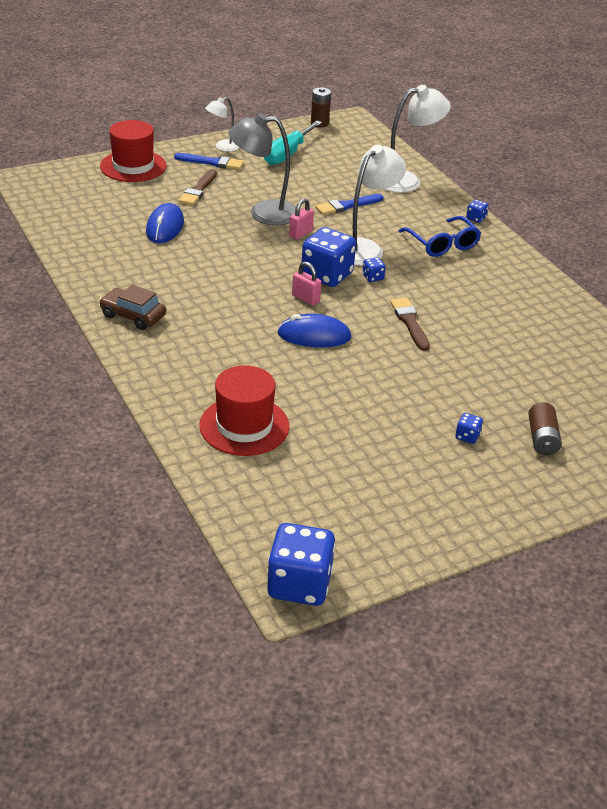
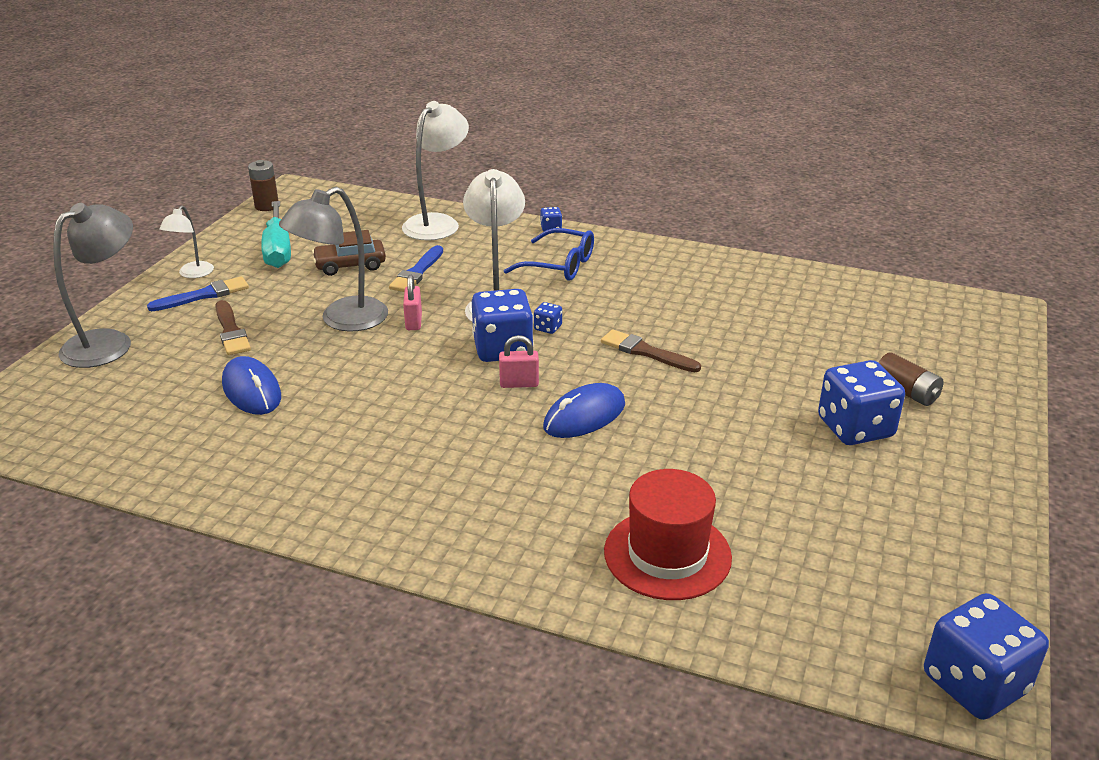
camera: 40 degrees left, 5 degrees down
brown car [99,285,166,330] -> brown car moved to [312,230,386,276]
red hat [100,120,167,182] -> grey lamp [53,203,133,368]
blue dice [455,413,483,444] -> blue dice [818,360,905,445], size x2.32

